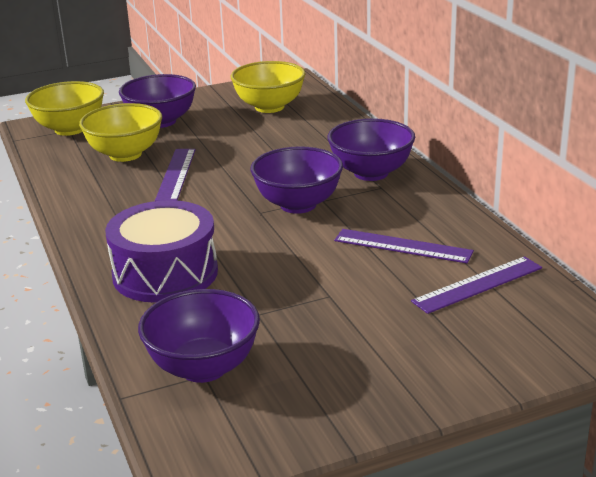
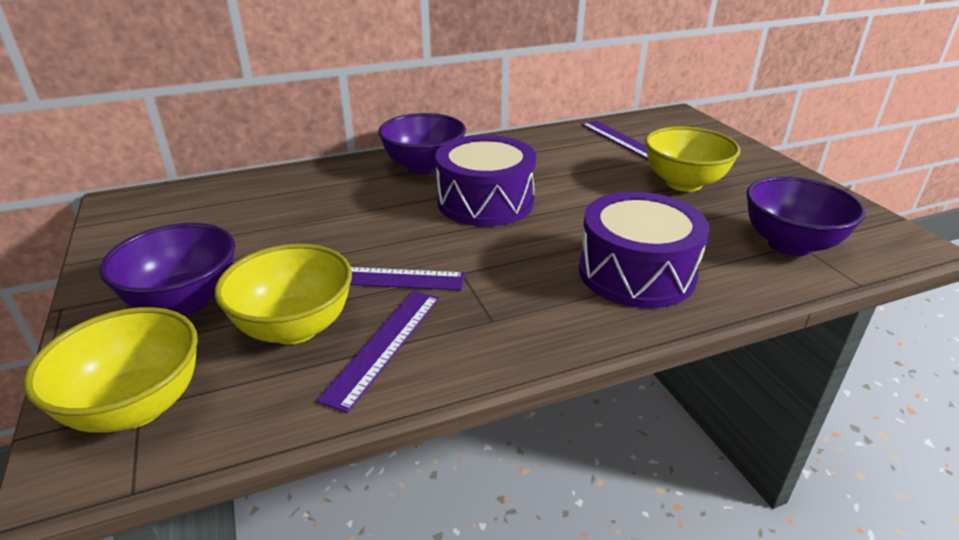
camera: 90 degrees left, 5 degrees up
yellow bowl [230,61,306,113] -> yellow bowl moved to [645,126,740,192]
purple bowl [250,146,343,214] -> purple drum [435,135,536,227]
purple ruler [334,229,474,263] -> purple ruler moved to [317,291,439,413]

